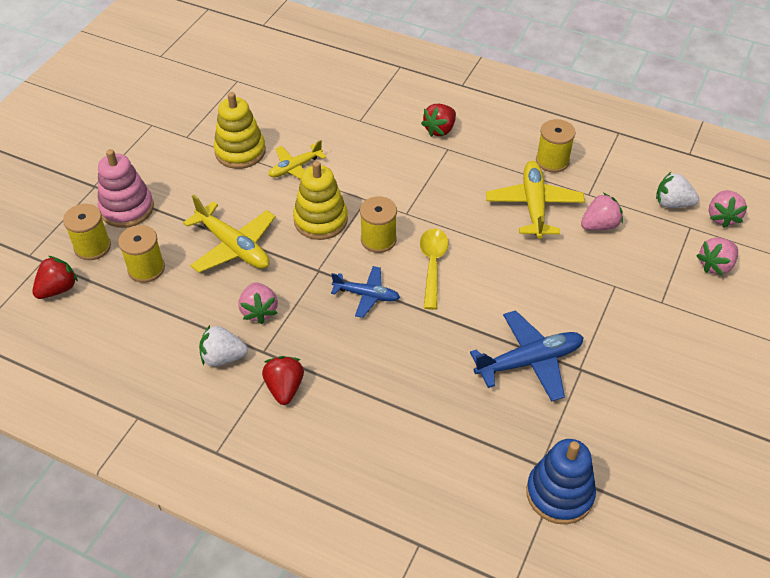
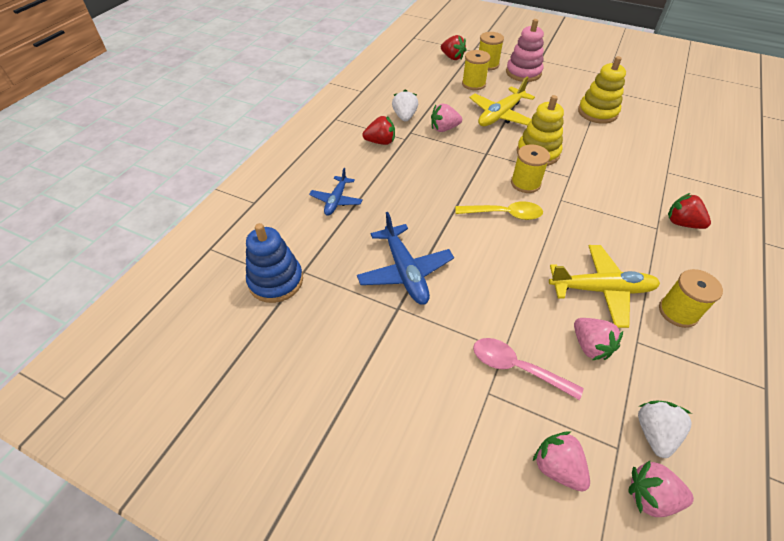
camera: 90 degrees right, 0 degrees up
yellow plane [269,140,326,179] -> none
blue plane [331,266,400,318] -> blue plane moved to [309,168,363,216]
none -> pink spoon [473,338,584,400]

